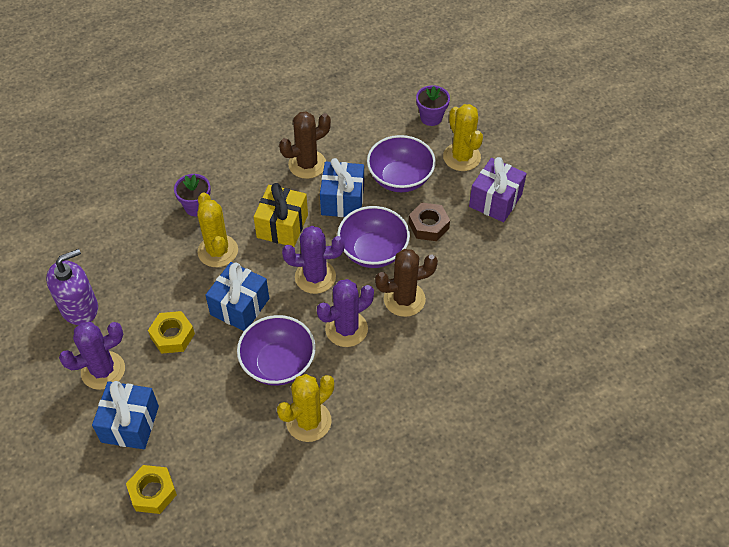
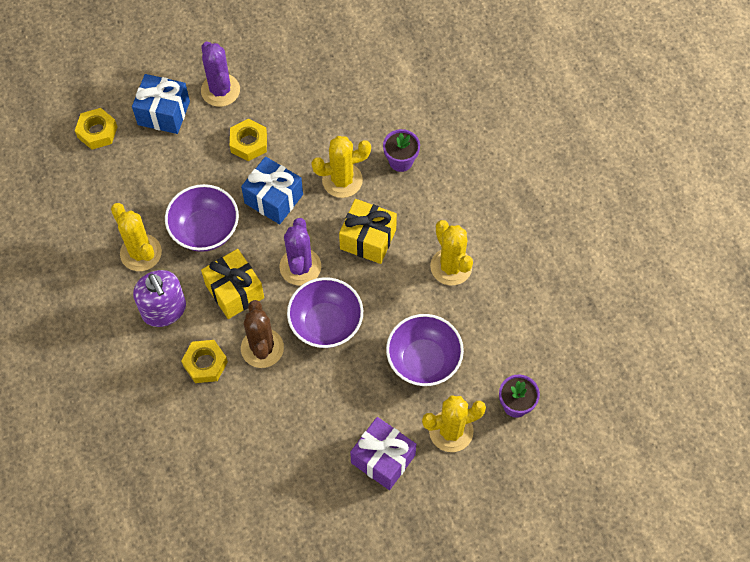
camera: 95 degrees right, 10 degrees up
purple soap dispenser [46,249,98,325] -> purple soap dispenser moved to [133,270,186,327]
brown cactus [279,111,331,179] -> yellow cactus [430,220,473,285]
purple cactus [317,279,374,347] -> yellow gift [201,249,264,319]
blue gift [320,158,364,217] -> none
brown nut [409,203,450,241] -> none
none -> yellow nut [181,340,228,383]

